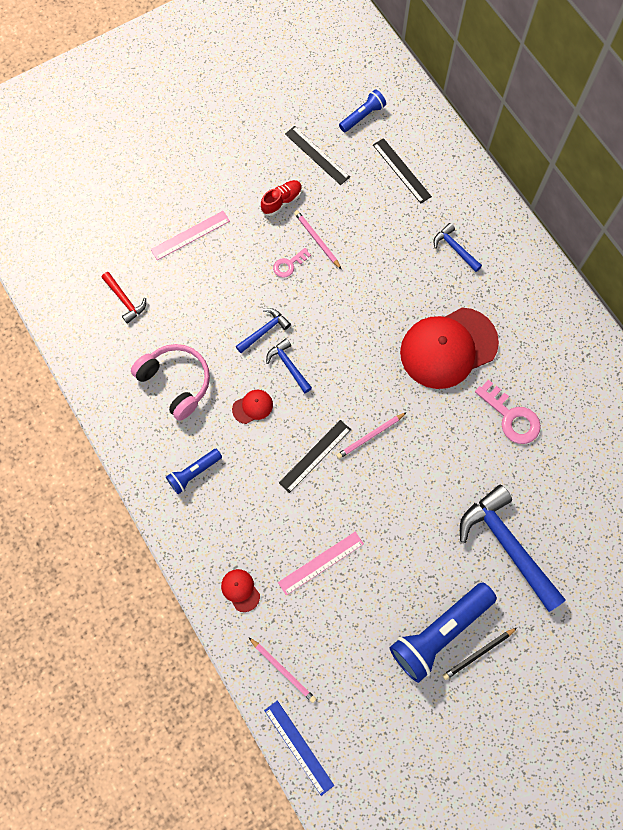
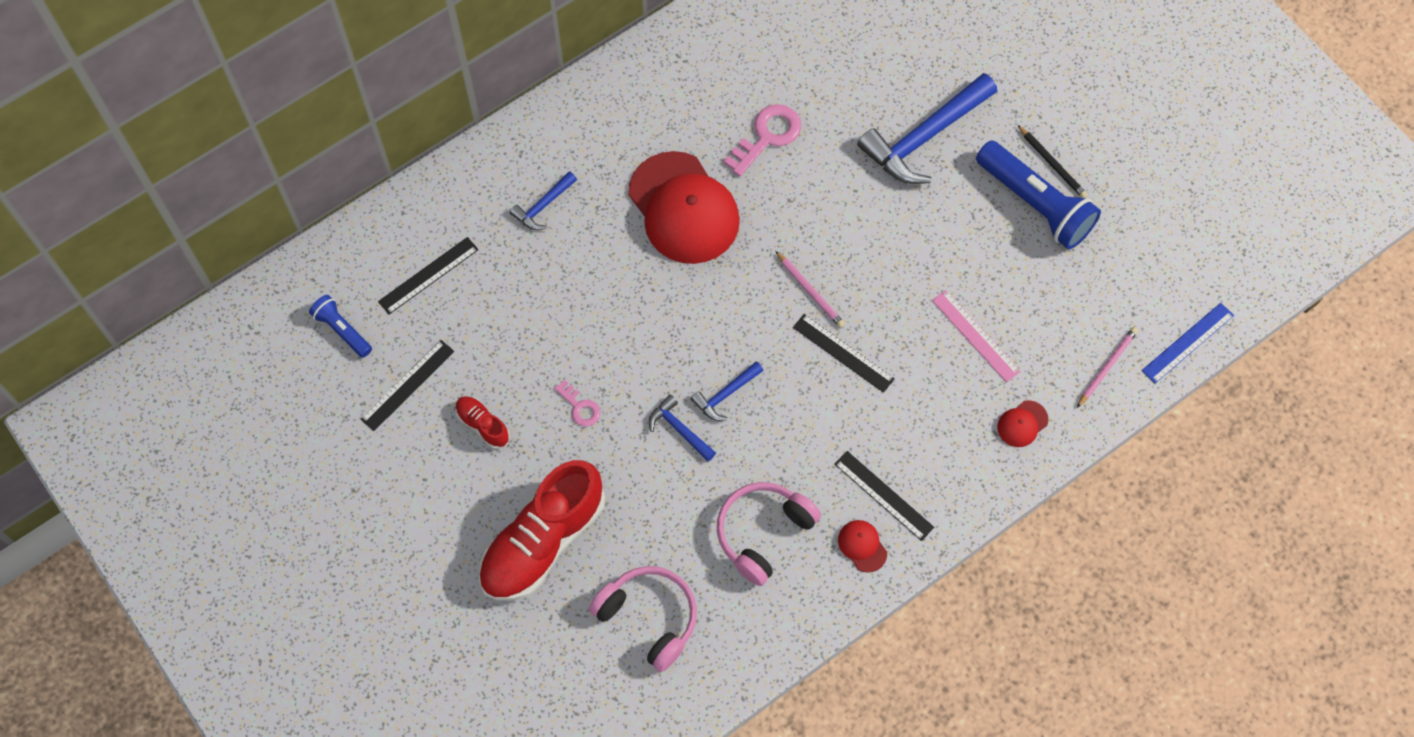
camera: 95 degrees left, 5 degrees down
red hammer [102,272,146,324] -> pink headphones [589,566,697,672]
pink ruler [151,211,230,260] -> red shoe [479,460,605,601]
blue flashlight [166,449,222,494] -> black ruler [834,451,934,541]
red cap [232,390,273,424] -> red cap moved to [838,520,887,573]
pink pencil [294,210,342,270] -> none

